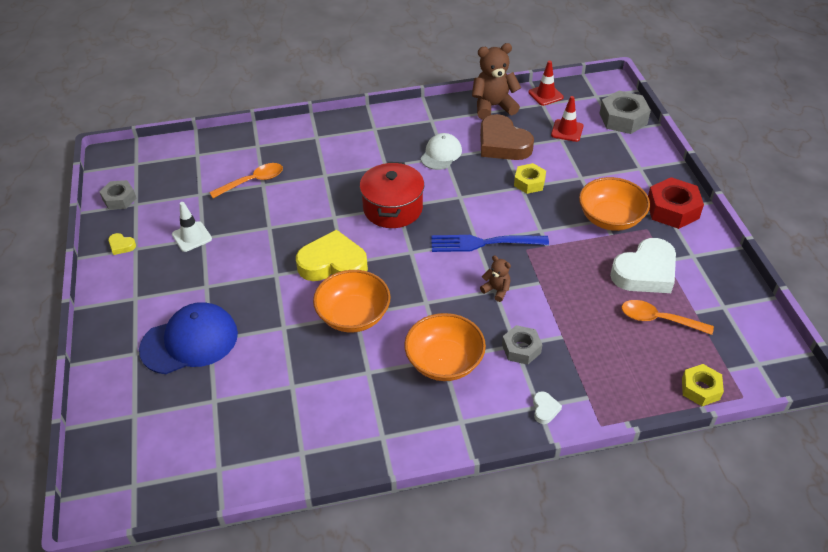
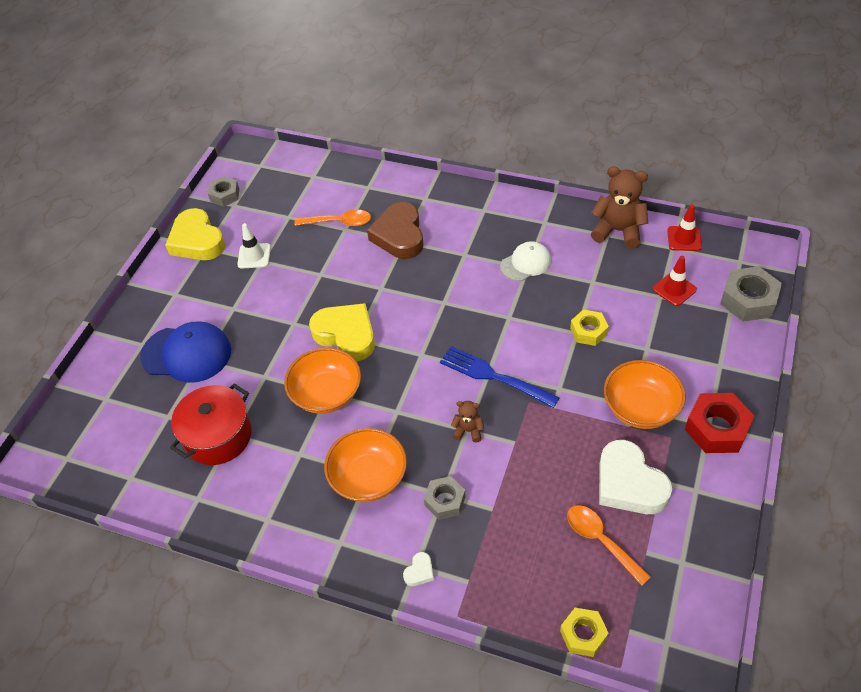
camera: 35 degrees right, 5 degrees up
yellow heart [108,233,136,255] -> yellow heart [165,208,225,260], size x2.42
red pot [360,162,424,228] -> red pot moved to [170,383,252,465]
brown heart [480,114,534,160] -> brown heart moved to [367,202,423,259]
brown teddy bear [480,255,511,302] -> brown teddy bear turned 60 degrees counterclockwise [451,401,484,443]
white heart [610,238,676,293] -> white heart turned 60 degrees clockwise [599,440,672,514]

